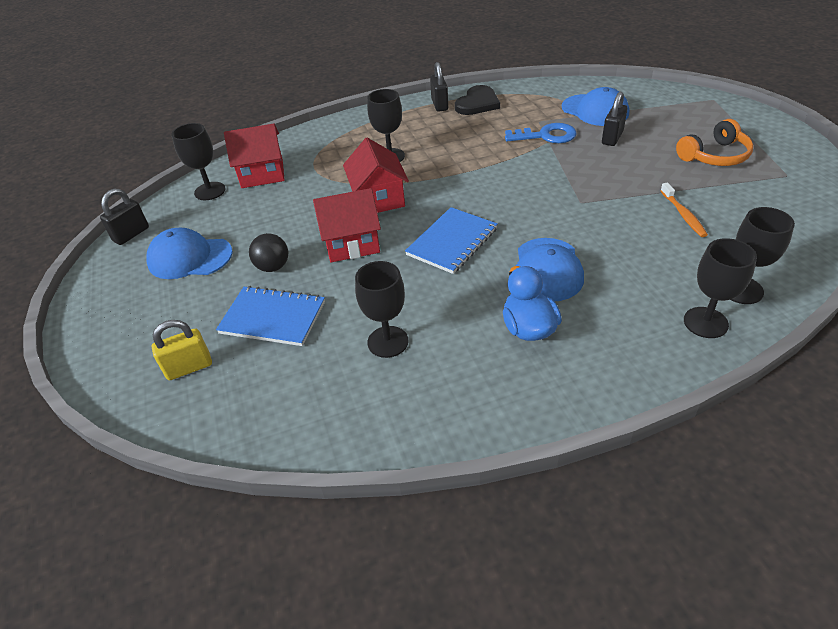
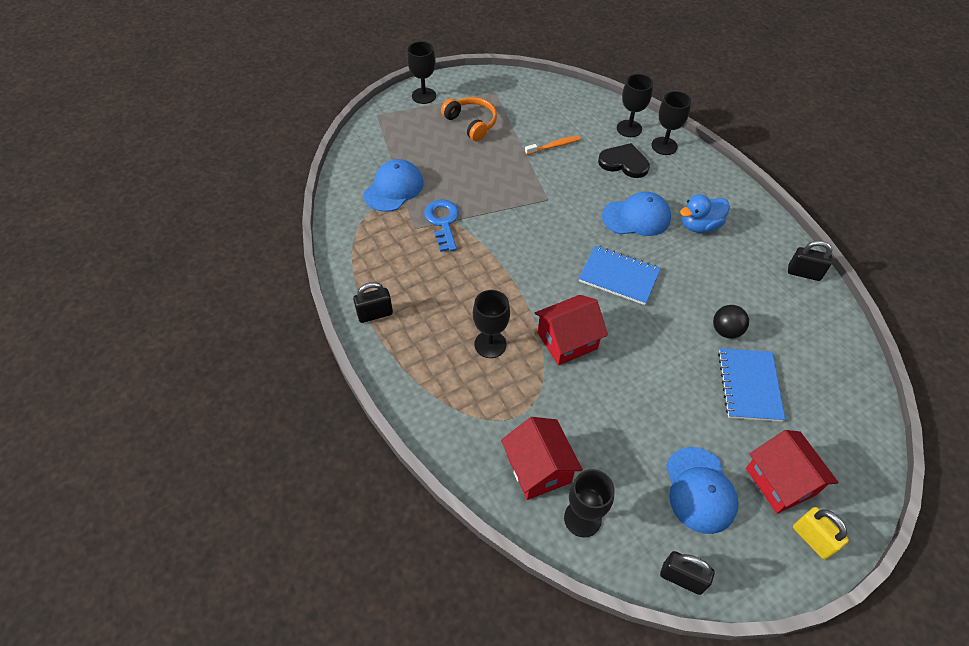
camera: 105 degrees left, 10 degrees up
yellow padlock [152,320,212,380] -> yellow padlock moved to [793,507,849,560]
black ball [249,233,288,272] -> black ball moved to [713,305,749,339]
red house [313,188,381,262] -> red house moved to [746,430,839,514]
black goblet [355,261,408,358] -> black goblet moved to [407,41,436,104]
black heart [455,85,500,115] -> black heart moved to [598,143,650,178]
black padlock [602,92,627,146] -> black padlock moved to [788,241,832,281]

